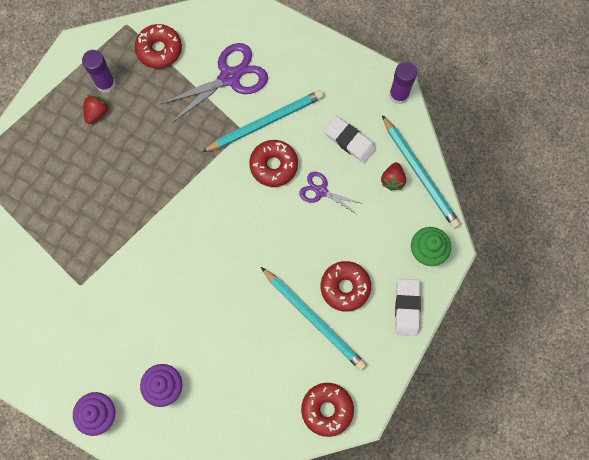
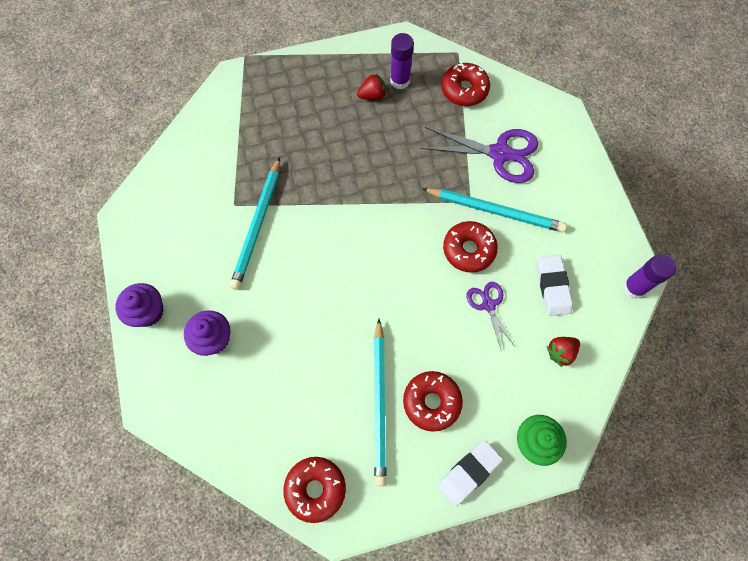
camera: 45 degrees right, 5 degrees down
turquoise pencil [382,115,460,228] -> turquoise pencil moved to [230,157,280,290]

